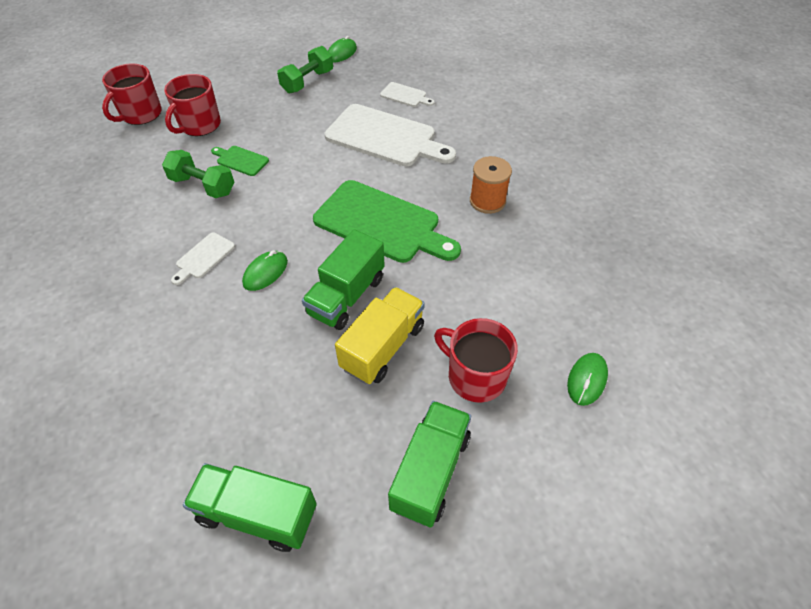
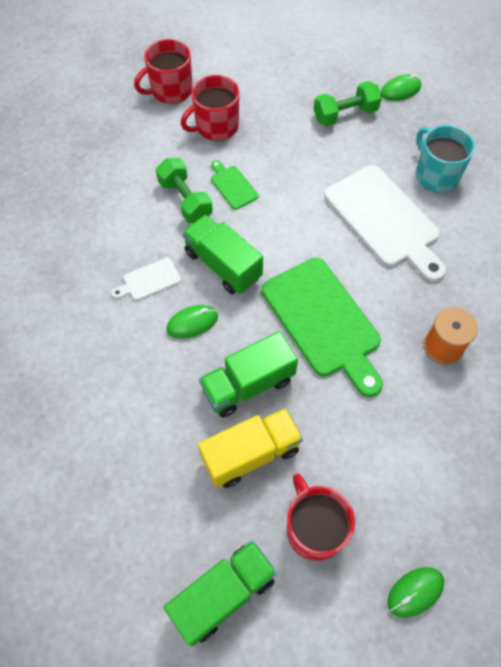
camera: 30 degrees right, 10 degrees up
green truck [183,463,317,552] -> green truck moved to [182,215,263,294]
white cutting board [380,82,435,107] -> turquoise mug [415,125,475,193]

